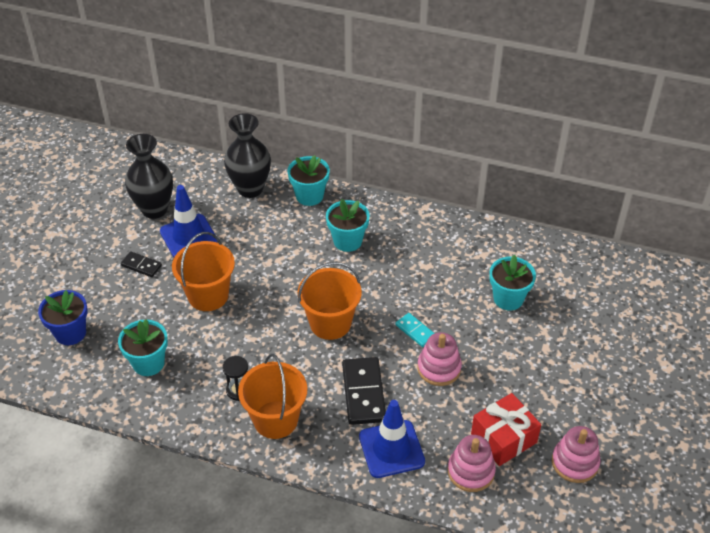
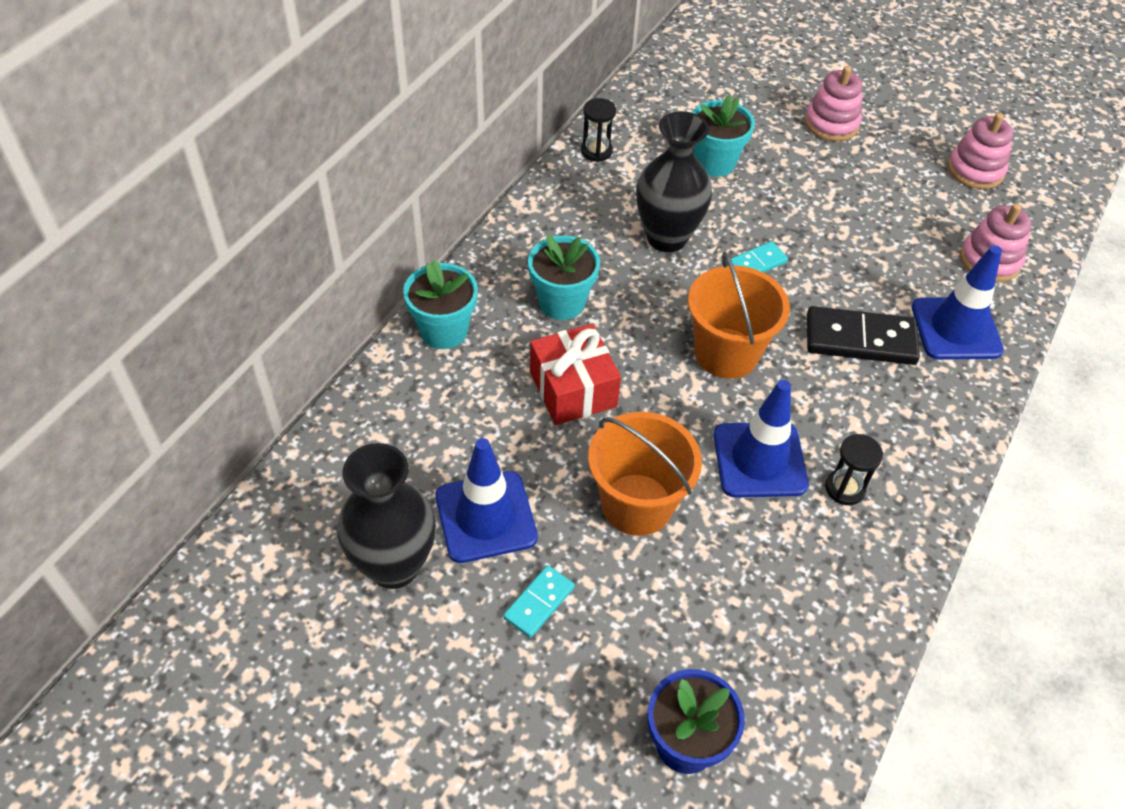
camera: 80 degrees left, 5 degrees up
turquoise flower pot [118,319,168,376] -> none
black domino [121,251,162,277] -> turquoise domino [503,565,575,638]
black vase [224,113,271,198] -> black vase moved to [636,111,712,252]
orange bucket [238,354,307,439] -> none
pink stacking toy [417,332,462,386] -> pink stacking toy moved to [805,66,862,141]
red gift [471,393,541,466] -> red gift moved to [530,324,621,425]
none -> black hourglass [581,98,616,162]
none -> blue traffic cone [713,380,809,498]

